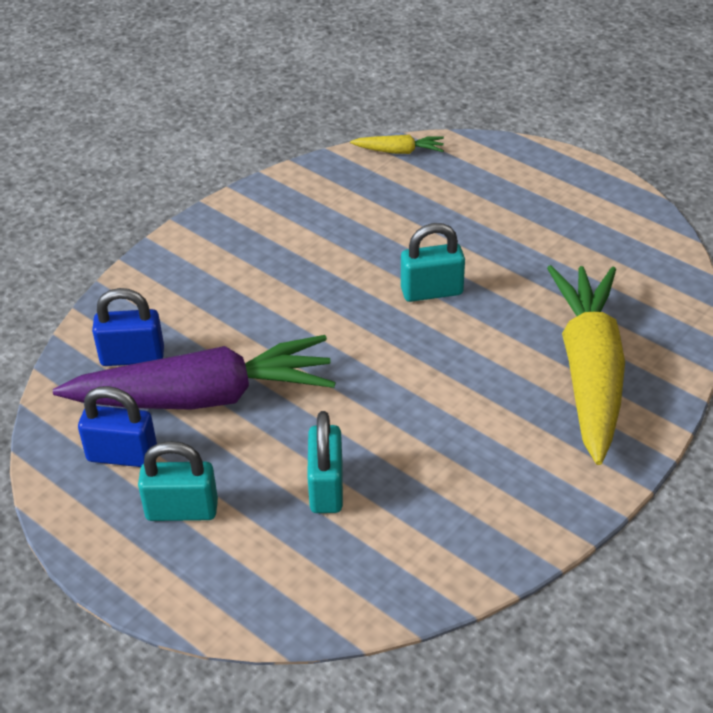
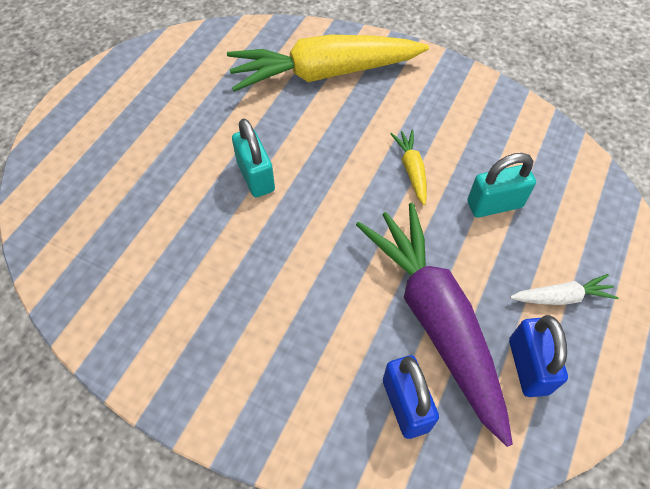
camera: 105 degrees left, 15 degrees up
turquoise padlock [138,441,218,521] -> white carrot [510,274,619,305]
yellow carrot [350,135,444,154] -> yellow carrot moved to [390,130,427,205]

